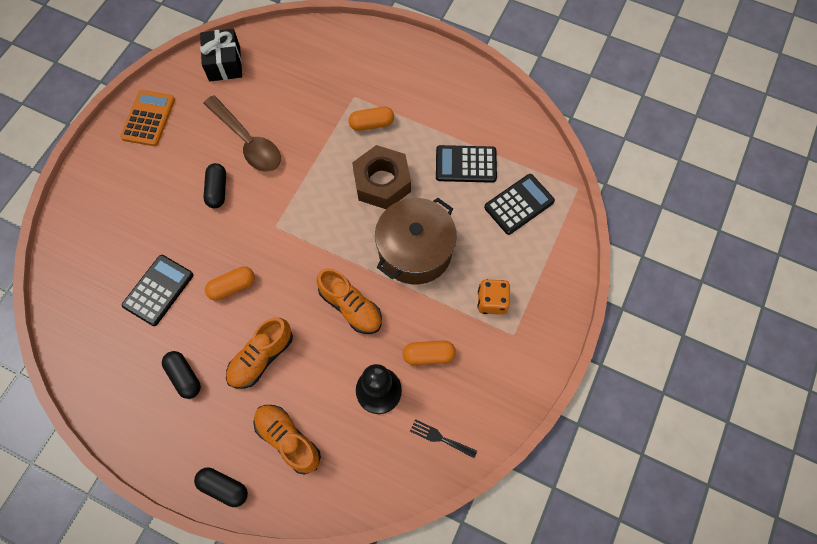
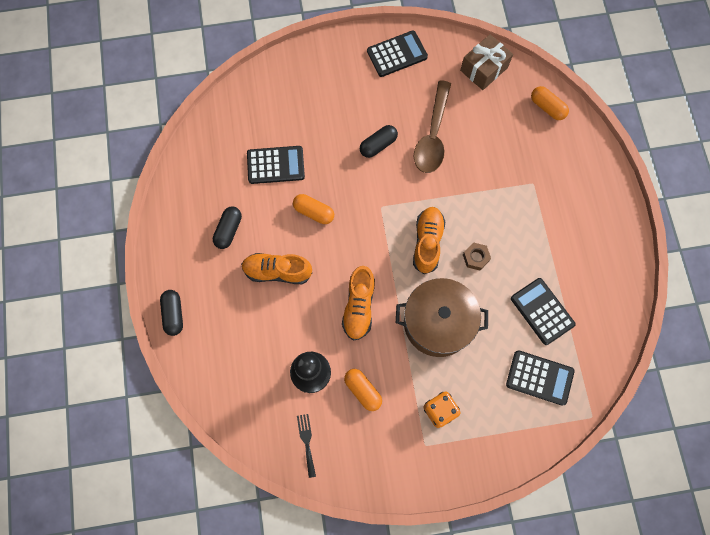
camera: 55 degrees right, 5 degrees up
orange calculator [120,90,175,146] -> black calculator [367,30,428,77]
black gift [200,29,242,82] -> brown gift [460,34,513,90]
orange shoe [254,405,321,475] -> orange shoe moved to [413,207,445,274]
orange capsule [348,107,394,131] -> orange capsule moved to [531,86,569,120]
brown nut [352,145,411,209] -> brown nut [463,242,491,270], size x0.47

